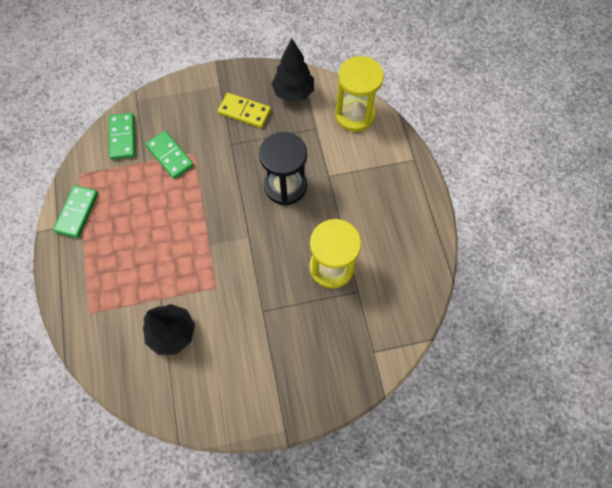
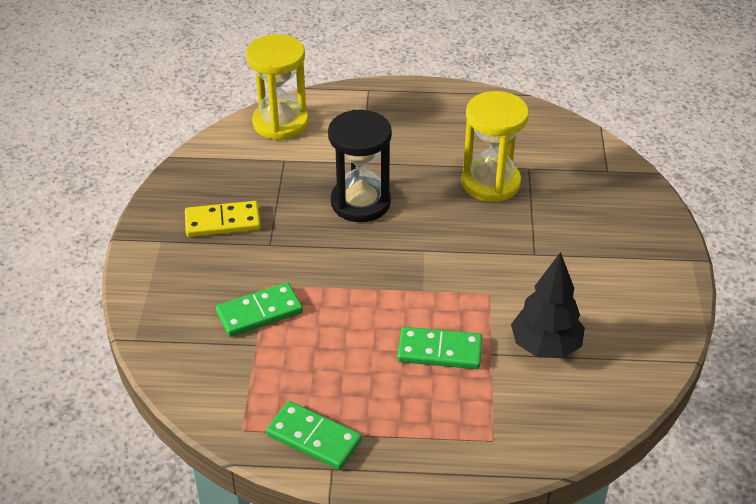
camera: 75 degrees left, 25 degrees down
green domino [109,113,135,160] -> green domino moved to [397,327,482,369]
yellow domino [218,93,271,128] -> yellow domino turned 45 degrees clockwise [185,201,260,237]
black tree [271,38,314,102] -> none

